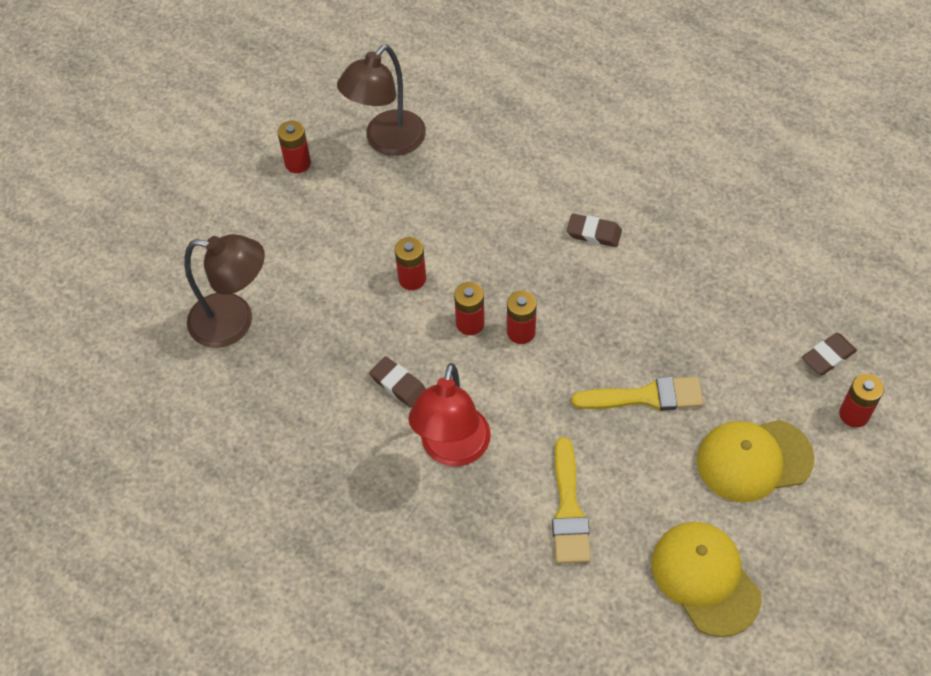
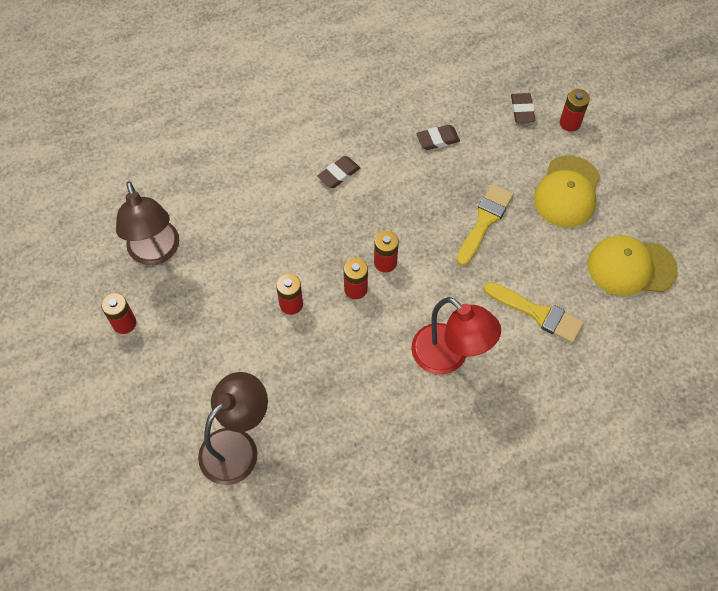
camera: 60 degrees left, 5 degrees up
brown eraser [369,356,426,408] -> brown eraser moved to [416,125,460,150]

